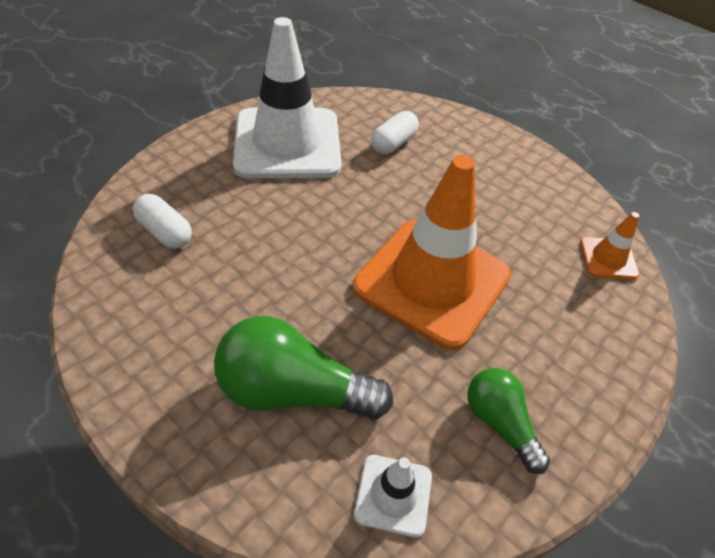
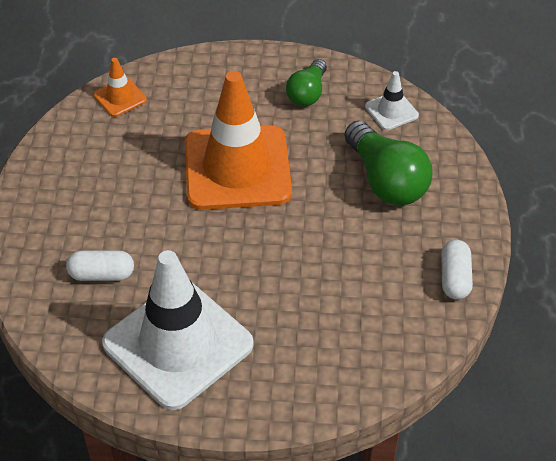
camera: 125 degrees left, 0 degrees up
white capsule [133,194,192,249] -> white capsule moved to [441,240,473,300]

